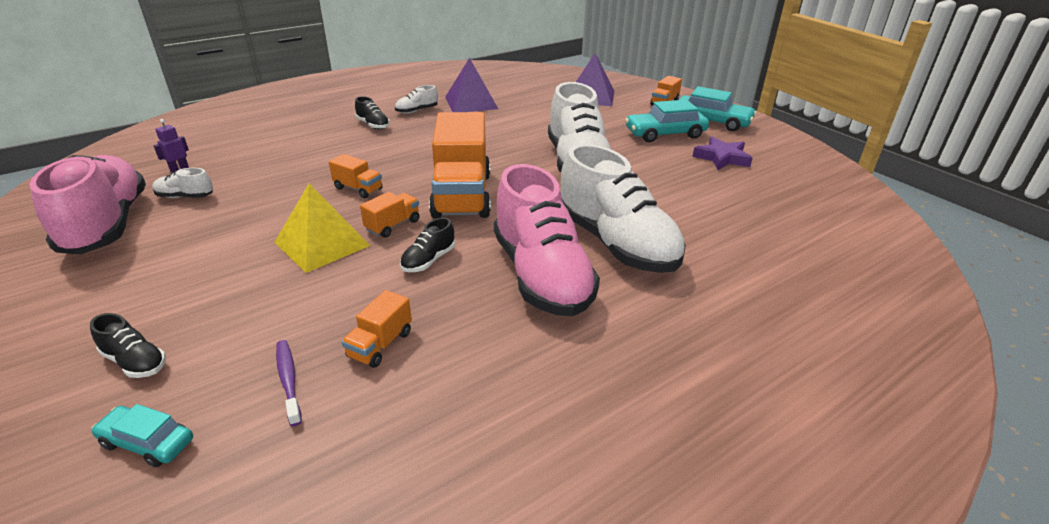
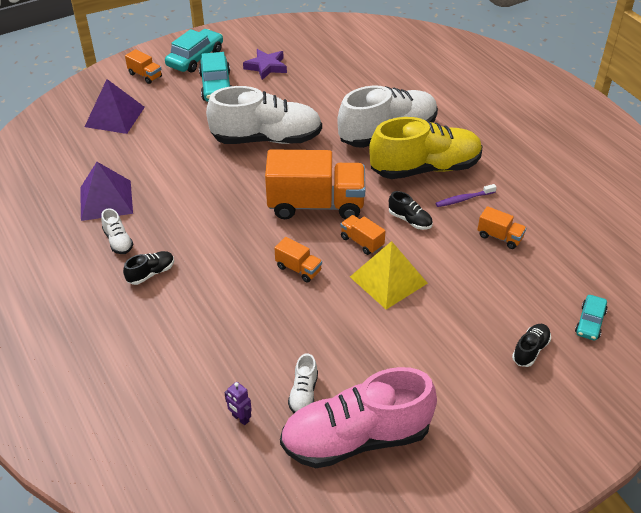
camera: 85 degrees left, 10 degrees up
purple toothbrush [276,340,302,426] -> purple toothbrush moved to [436,184,497,207]
orange truck [329,154,383,198] -> orange truck turned 90 degrees clockwise [274,237,322,282]
pink shoe [494,164,600,316] -> yellow shoe [369,117,482,179]

